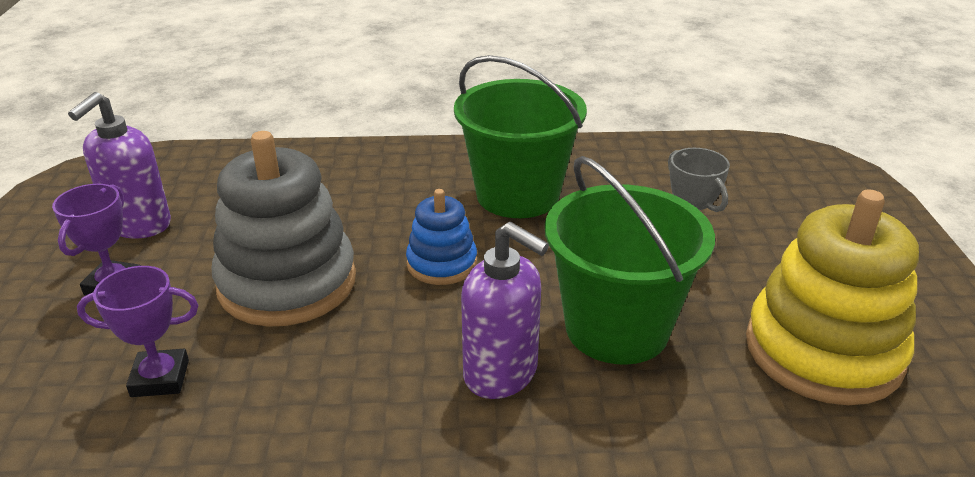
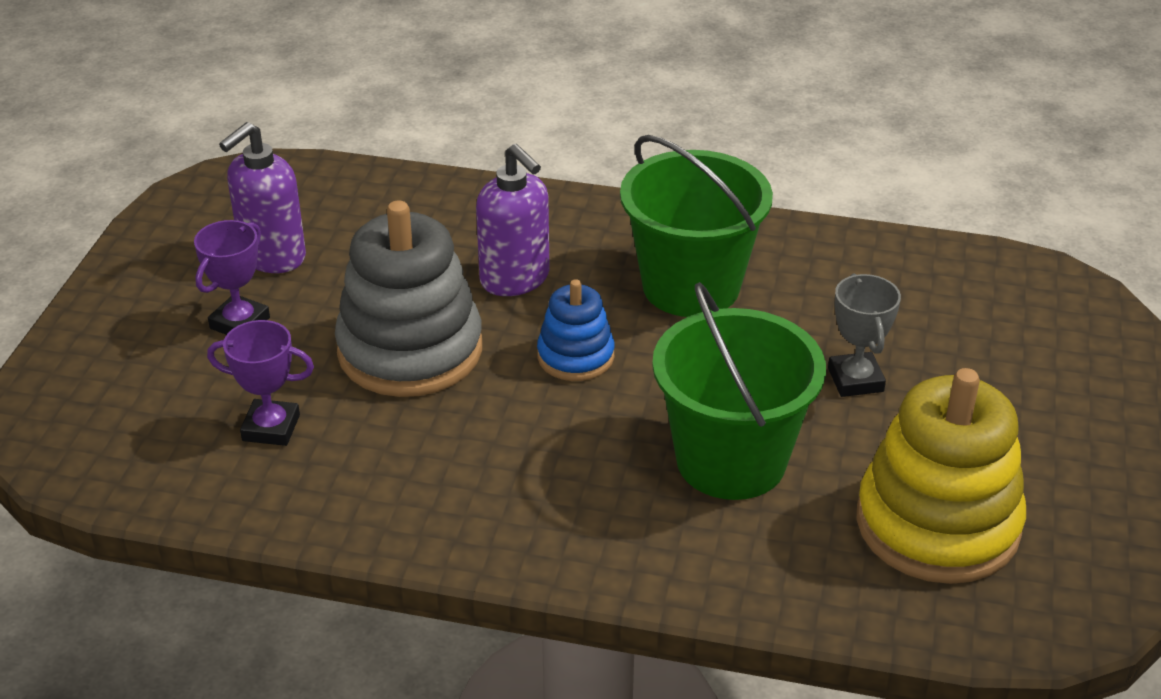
camera: 15 degrees right, 5 degrees up
purple soap dispenser [461,222,549,399] -> purple soap dispenser moved to [476,144,549,296]

